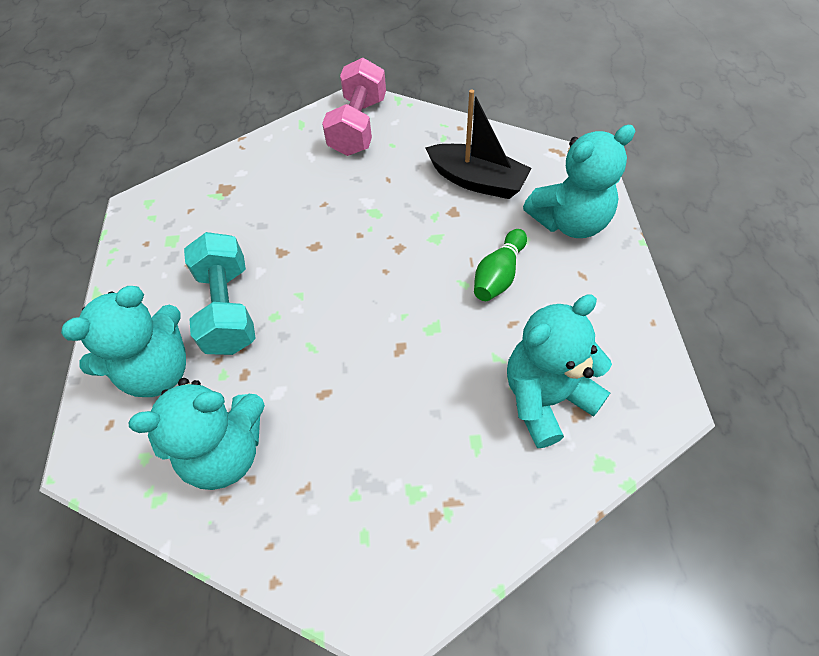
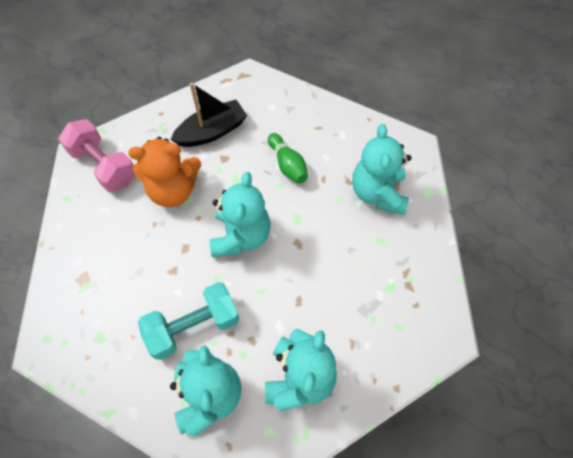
camera: 60 degrees left, 5 degrees up
turquoise dumbbell [184,232,256,355] -> turquoise dumbbell turned 45 degrees counterclockwise [138,282,239,360]
turquoise teddy bear [523,125,636,238] -> turquoise teddy bear moved to [210,172,270,257]
none -> orange teddy bear [128,137,201,207]

